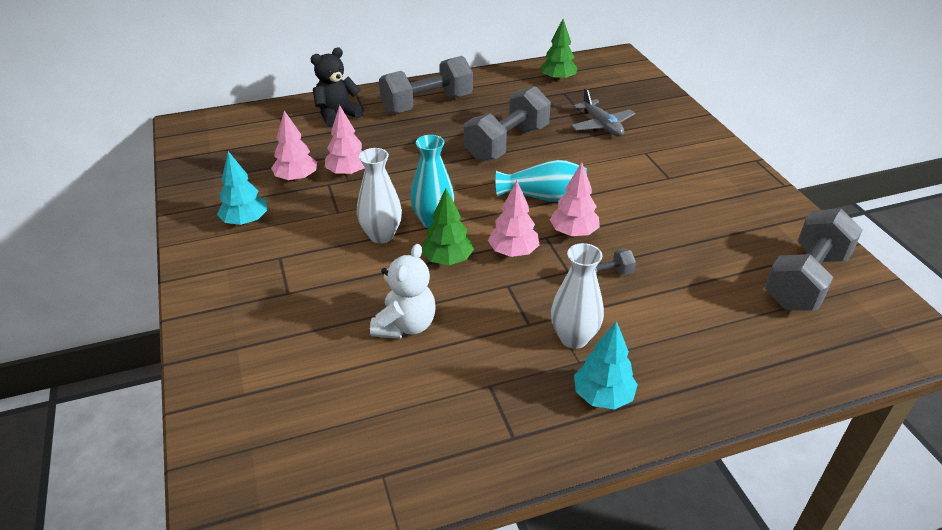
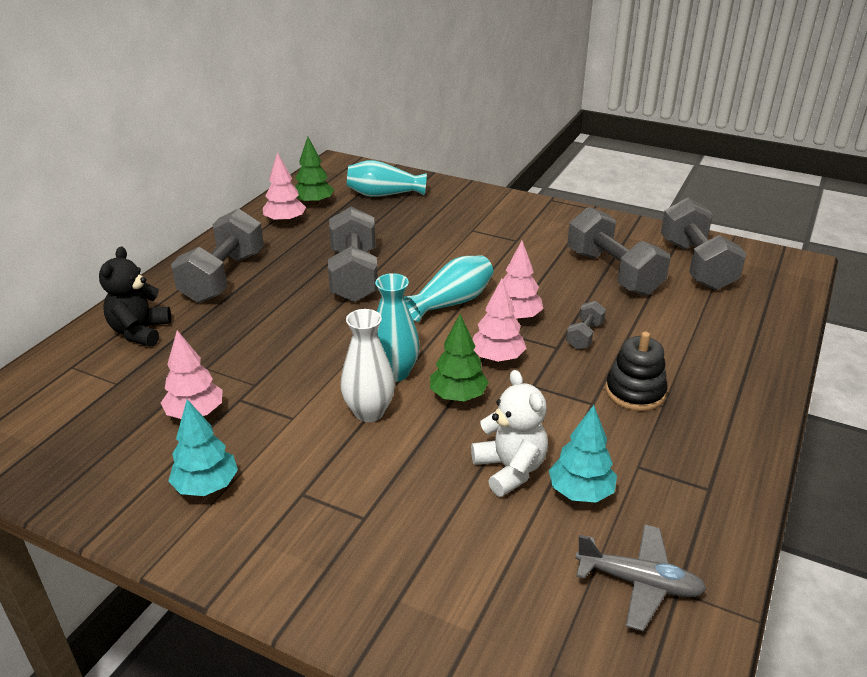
camera: 45 degrees left, 5 degrees down
pink tree [325,105,365,176] -> pink tree moved to [263,152,306,224]
white vase [551,243,604,349] -> black stacking toy [606,331,668,411]
grey plane [571,88,635,136] -> grey plane moved to [575,524,707,631]
turquoise tree [574,321,638,410] -> turquoise tree moved to [549,405,617,503]
none -> turquoise vase [347,160,427,197]
none -> grey dumbbell [567,207,670,296]

